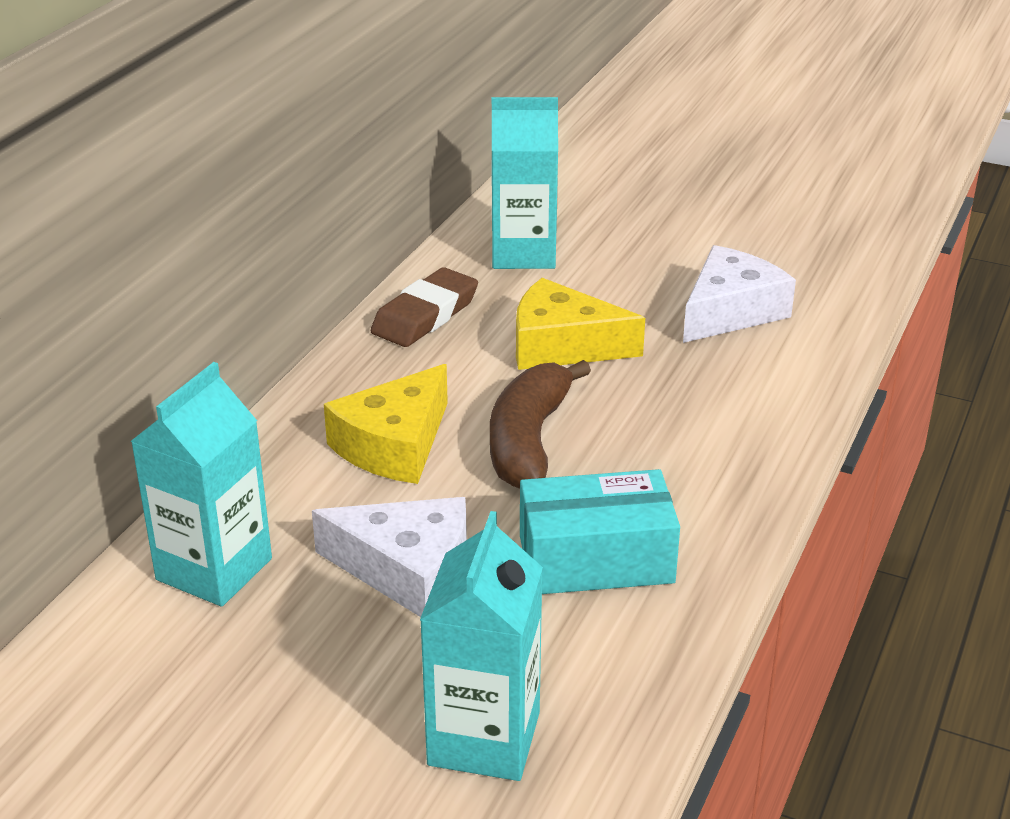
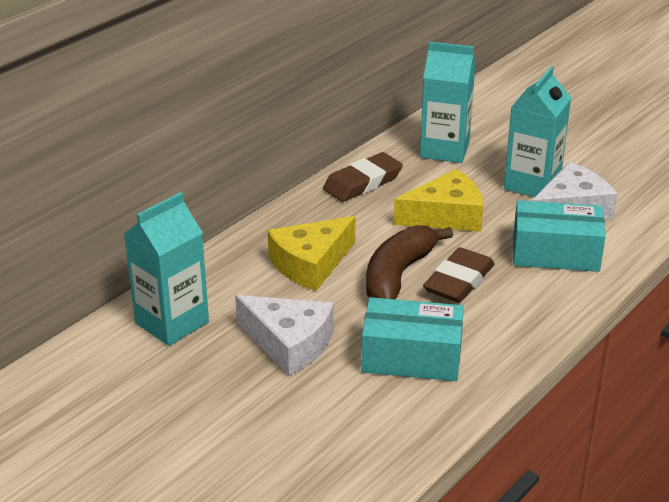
camera: 15 degrees right, 0 degrees up
turquoise carton [420,511,543,781] -> turquoise carton moved to [504,66,571,197]
yellow cheese [516,278,645,370] -> yellow cheese turned 135 degrees clockwise [394,169,483,232]
none -> brown eraser [423,247,495,303]
none -> turquoise box [513,200,606,272]

